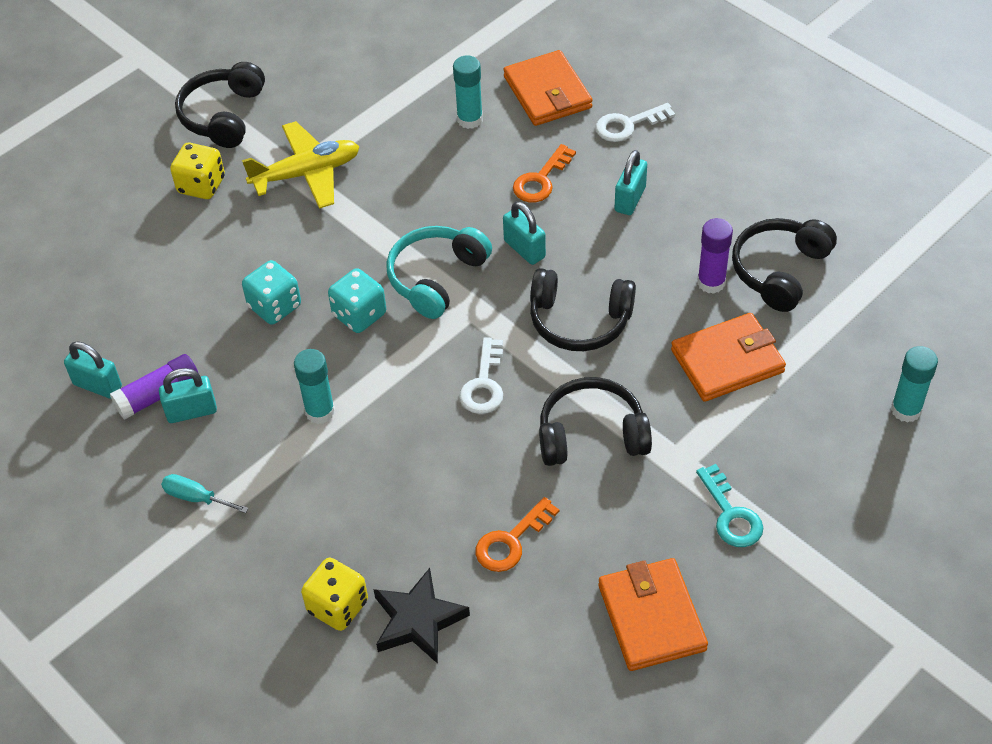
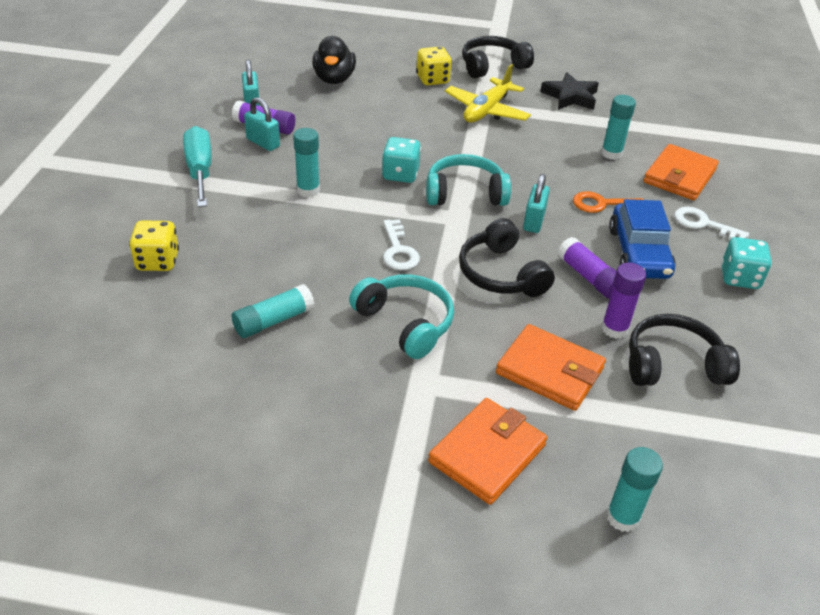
camera: 50 degrees right, 10 degrees down
turquoise screwdriver [161,474,249,513] -> turquoise screwdriver [183,126,211,207], size x1.85
yellow plane [242,121,360,209] -> yellow plane turned 90 degrees clockwise [445,64,531,123]
turquoise dice [242,260,301,325] -> turquoise dice moved to [721,237,772,289]
black star [373,568,470,664] -> black star moved to [540,72,599,110]
white key [459,337,503,414] -> white key turned 75 degrees counterclockwise [383,219,420,270]
orange key [476,497,559,572] -> turquoise glue stick [232,284,315,338]
black headphones [539,377,652,466] -> turquoise headphones [349,274,454,359]
orange wallet [598,558,708,671] -> orange wallet moved to [428,398,547,505]
turquoise padlock [614,150,647,215] -> blue car [609,199,676,279]
turquoise key [696,464,763,547] -> none
none -> black duck [312,36,356,84]
none -> purple glue stick [557,237,616,299]

